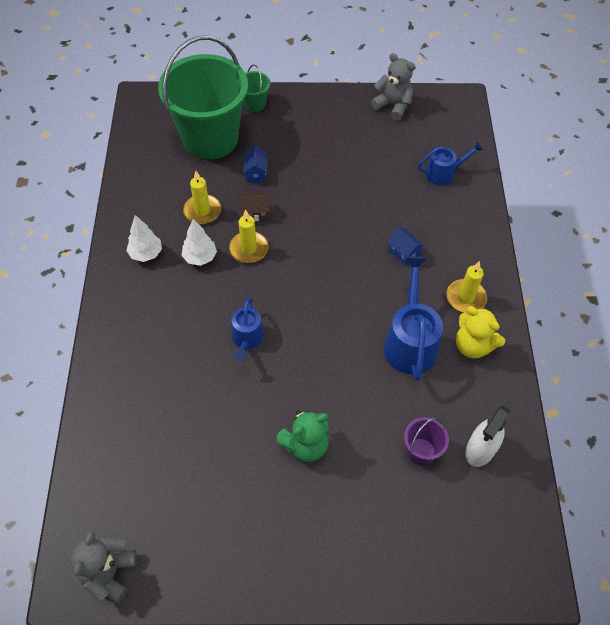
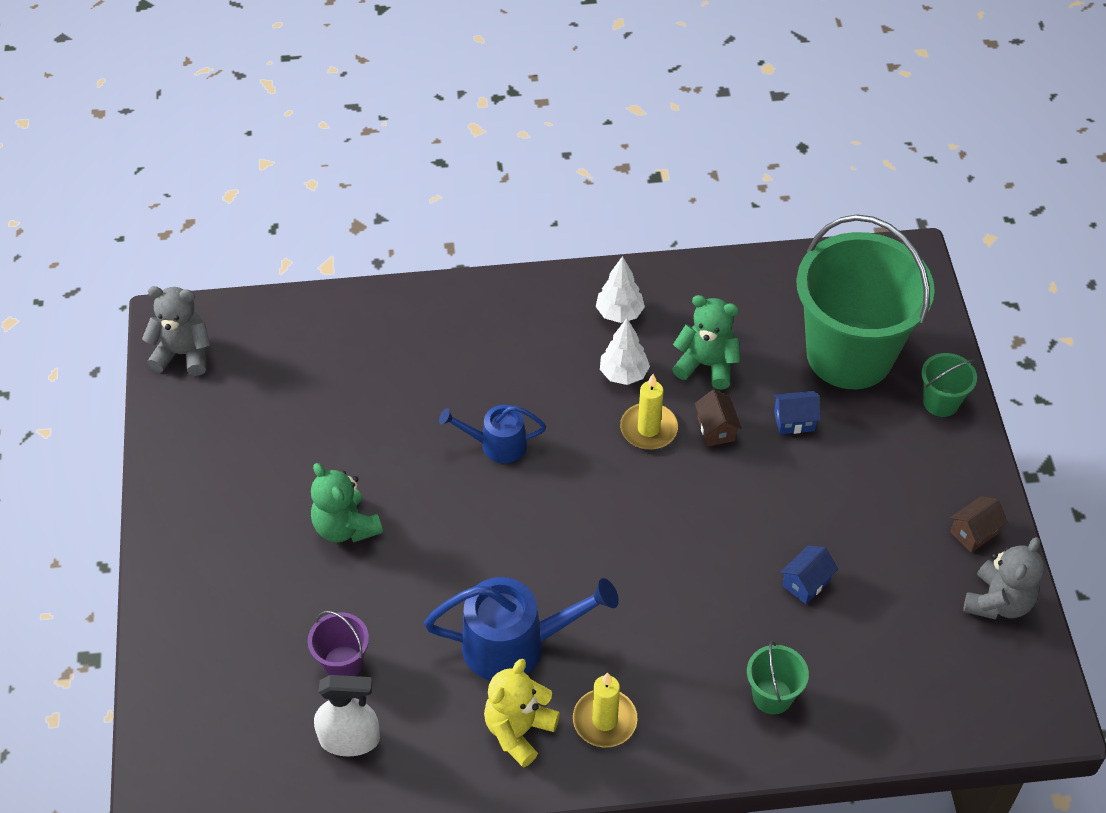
camera: 85 degrees right, 5 degrees down
yellow candle [183,171,221,224] -> green teddy bear [672,295,740,390]
blue house [387,227,424,266] -> blue house moved to [780,546,838,604]
blue watering can [417,141,483,186] -> none
white spray bottle [465,405,511,467] -> white spray bottle turned 150 degrees clockwise [314,675,380,756]
none -> green bucket [747,640,809,714]
none -> brown house [950,496,1008,553]

